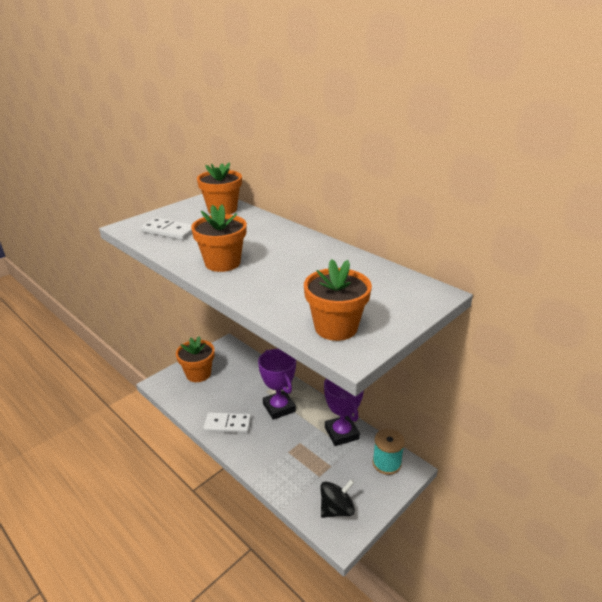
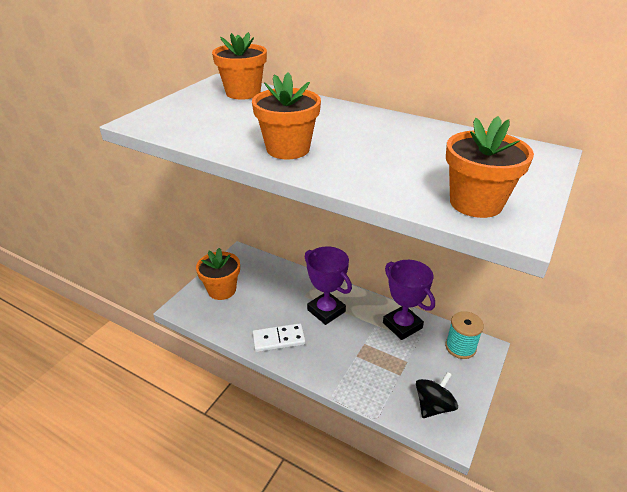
camera: 15 degrees left, 5 degrees up
white domino [141,218,192,240] -> none

